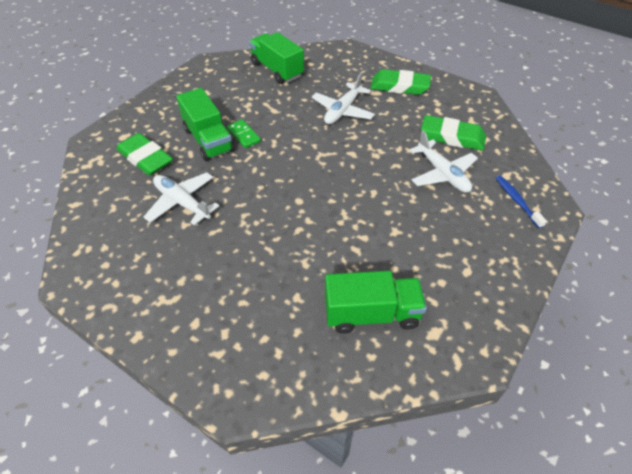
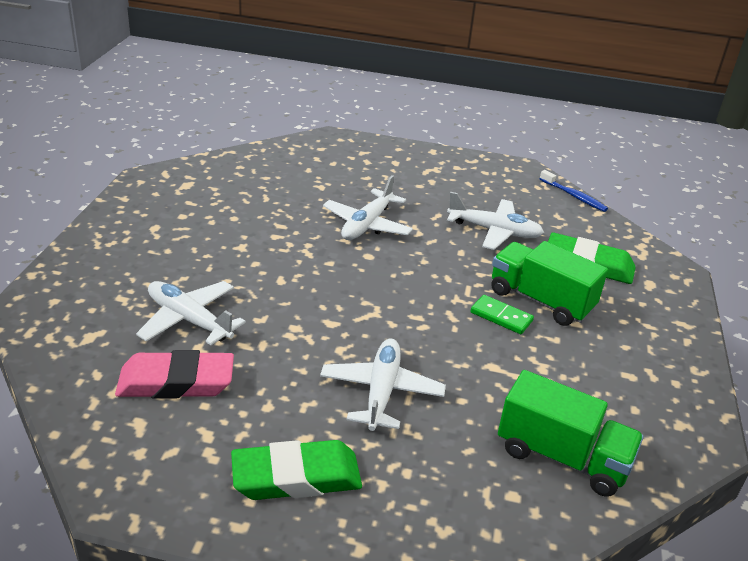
camera: 155 degrees right, 15 degrees down
green truck [325,271,427,334] -> none
green eraser [421,115,486,151] -> pink eraser [115,350,234,399]
blue toothbrush [496,175,547,229] -> blue toothbrush moved to [540,170,608,212]
none -> white plane [323,175,413,240]

